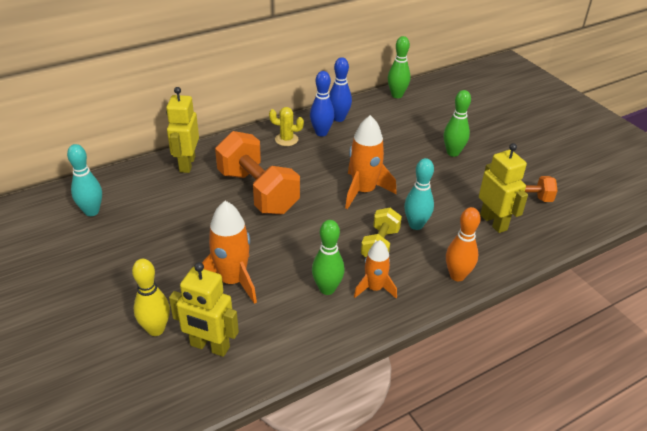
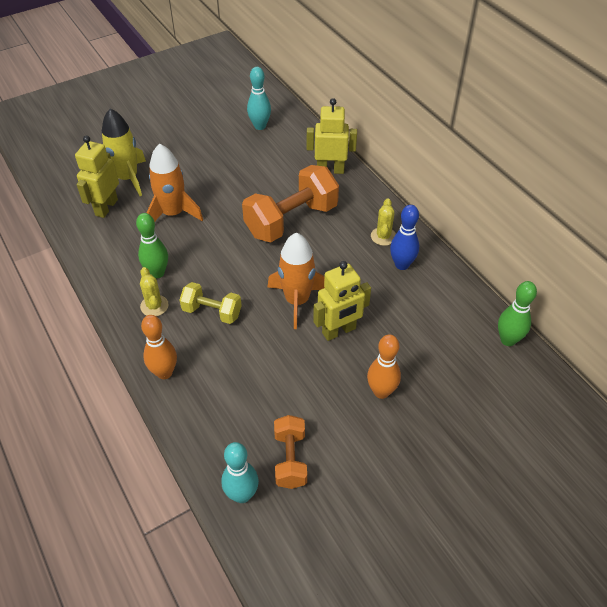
camera: 90 degrees right, 10 degrees up
yellow bowling pin [132,259,170,336] -> yellow rocket [102,109,146,196]
blue bowling pin [329,57,352,122] -> none
orange rocket [354,240,397,298] -> yellow cactus [140,267,169,316]
turquoise bowling pin [404,158,434,230] -> turquoise bowling pin moved to [221,442,259,503]
green bowling pin [444,90,471,157] -> orange bowling pin [367,334,401,399]
yellow robot [479,143,528,233] -> yellow robot moved to [313,261,371,341]

